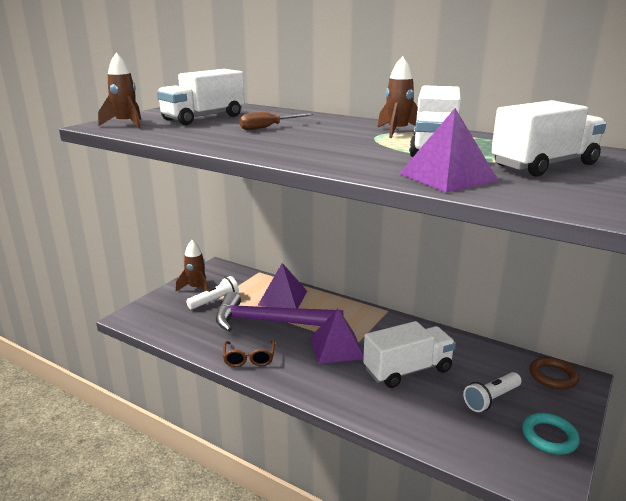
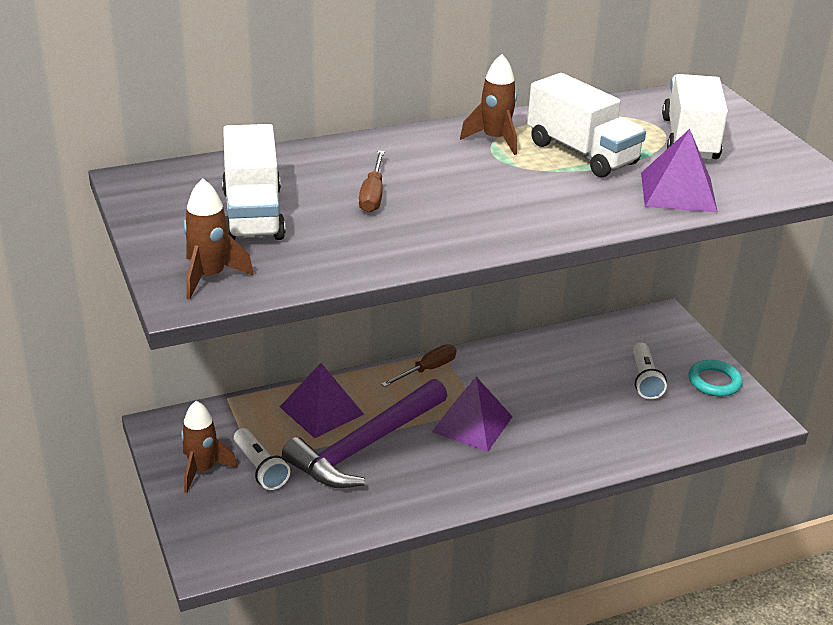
camera: 55 degrees left, 10 degrees up
white flashlight [186,276,239,310] -> white flashlight turned 150 degrees clockwise [234,428,290,490]
brown glasses [223,340,275,367] -> none
white truck [363,321,456,388] -> none
brown ring [530,357,579,390] -> none
none -> brown screwdriver [381,344,456,387]

